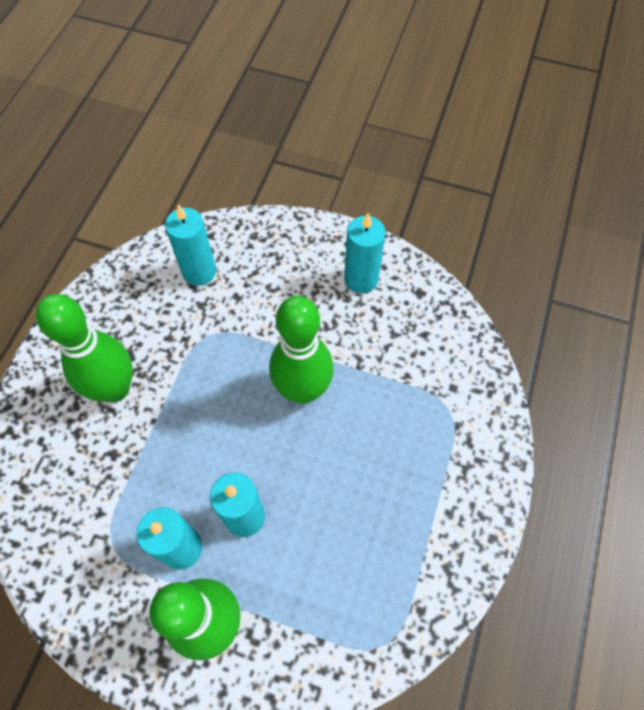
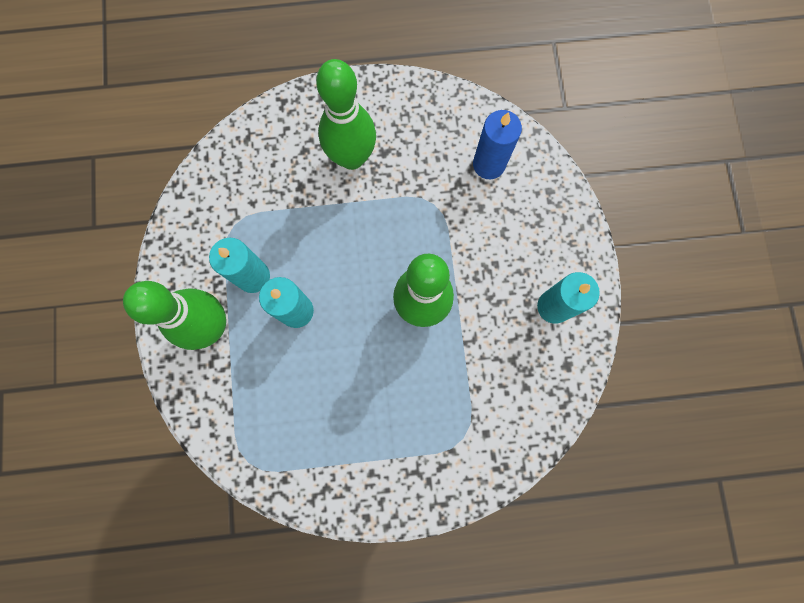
camera: 65 degrees right, 15 degrees up
turquoise candle [165,205,216,286] -> blue candle [473,110,522,179]

